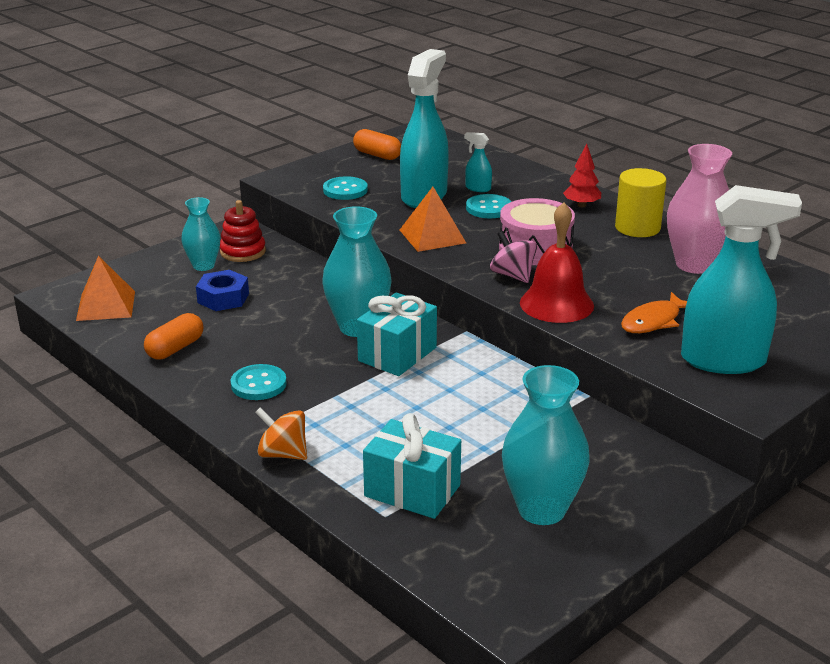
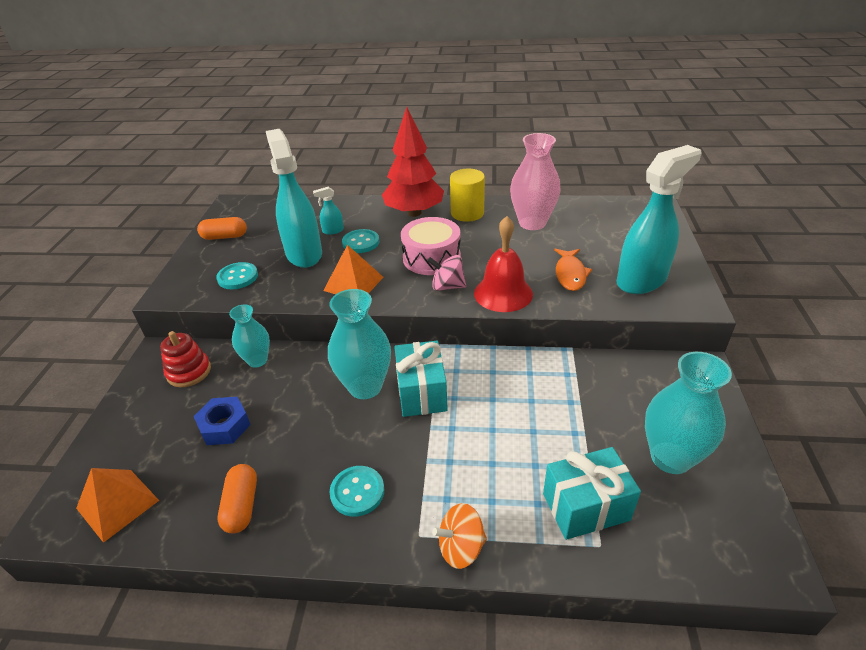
camera: 40 degrees left, 10 degrees up
turquoise vase [181,197,221,271] -> turquoise vase moved to [229,304,270,368]
red tree [563,144,601,207] -> red tree [382,107,444,217], size x2.12

